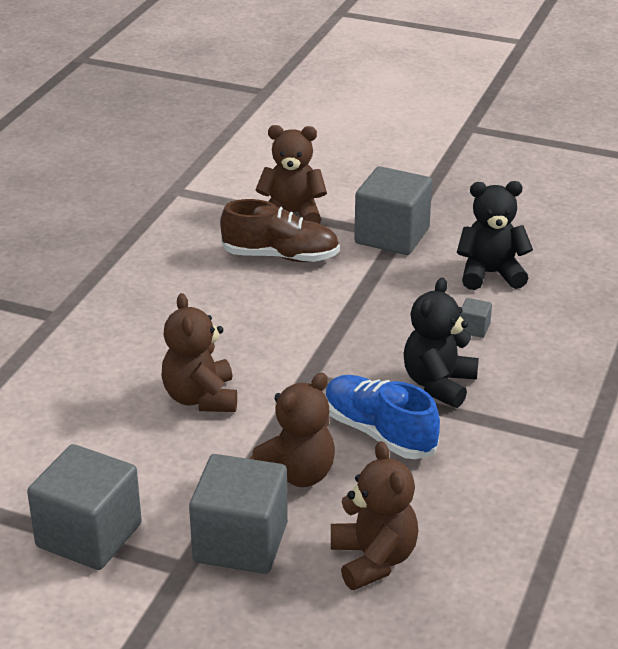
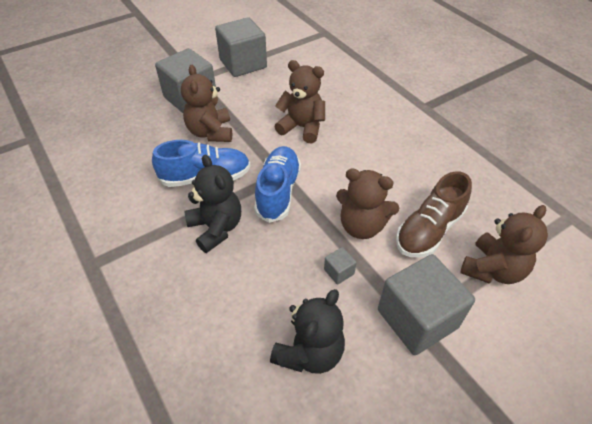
camera: 125 degrees right, 15 degrees up
brown teddy bear [331,441,419,590] -> brown teddy bear moved to [336,168,399,239]
grey cube [460,298,492,338] -> grey cube moved to [324,247,357,285]
none -> blue shoe [254,146,301,223]

